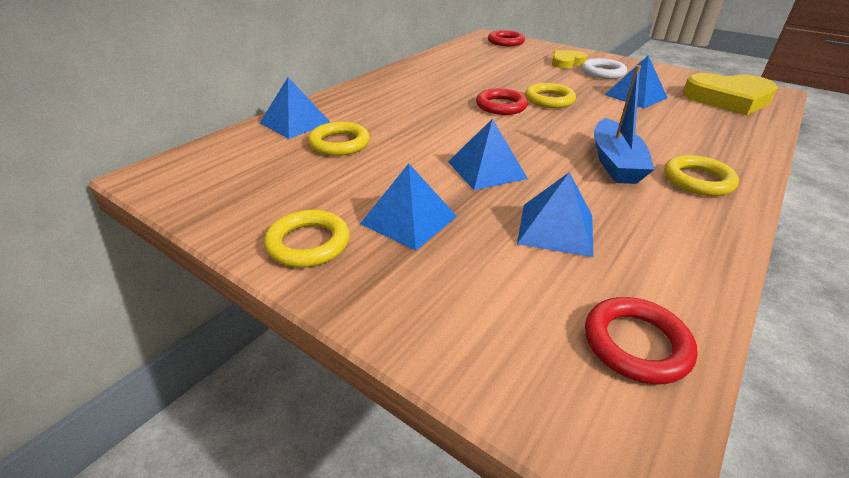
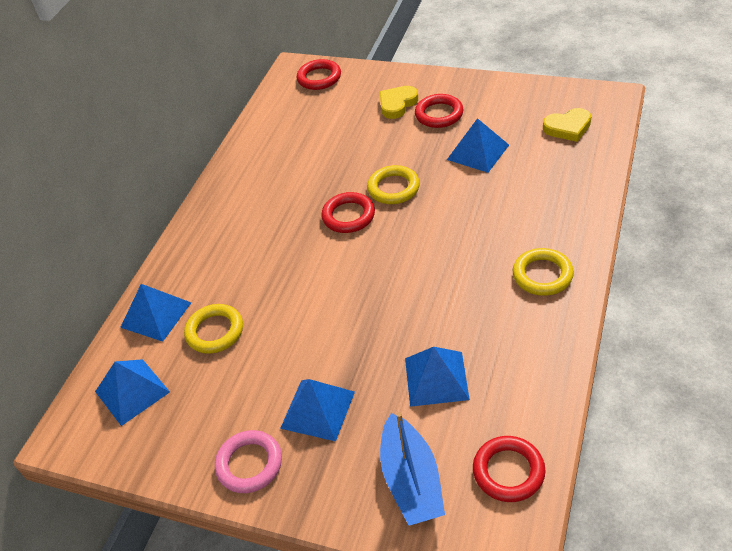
camera: 10 degrees left, 10 degrees up
yellow ring [264,210,350,267] -> pink ring [215,430,282,493]
blue pyramid [448,119,528,190] -> blue pyramid moved to [95,359,170,426]
white ring [582,58,627,79] -> red ring [415,94,463,128]
blue boat [594,65,655,184] -> blue boat moved to [380,412,445,526]
yellow heart [683,73,778,115] -> yellow heart [543,108,591,142], size x0.56

